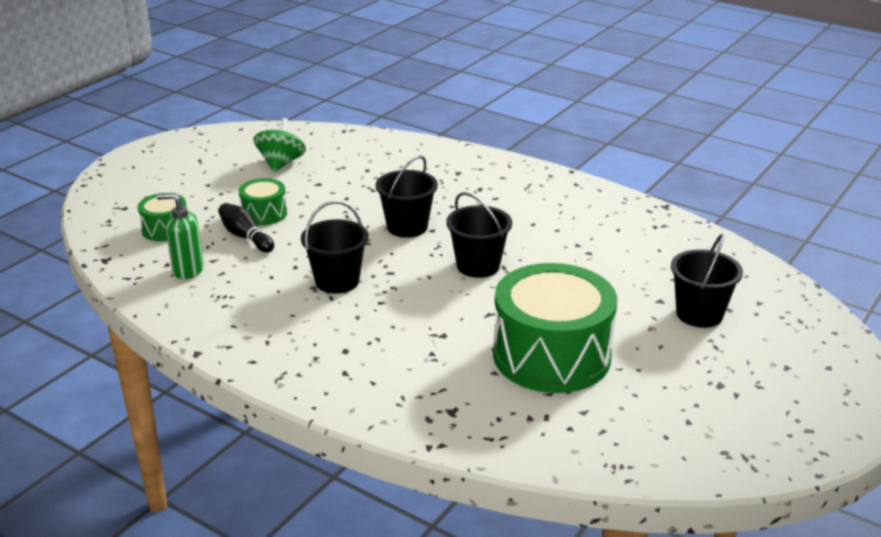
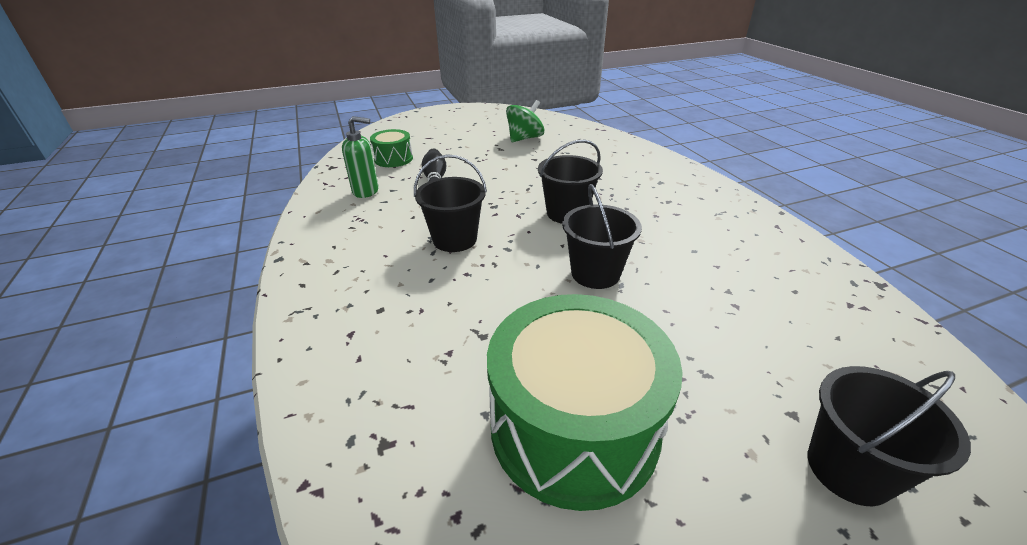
camera: 35 degrees right, 5 degrees up
green soap dispenser [157,193,204,279] -> green soap dispenser turned 135 degrees clockwise [342,116,379,198]
green drum [239,178,287,225] -> none

